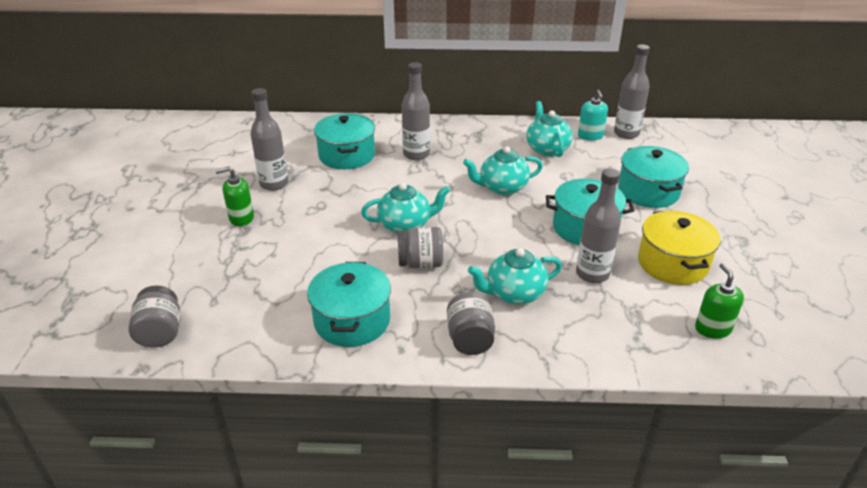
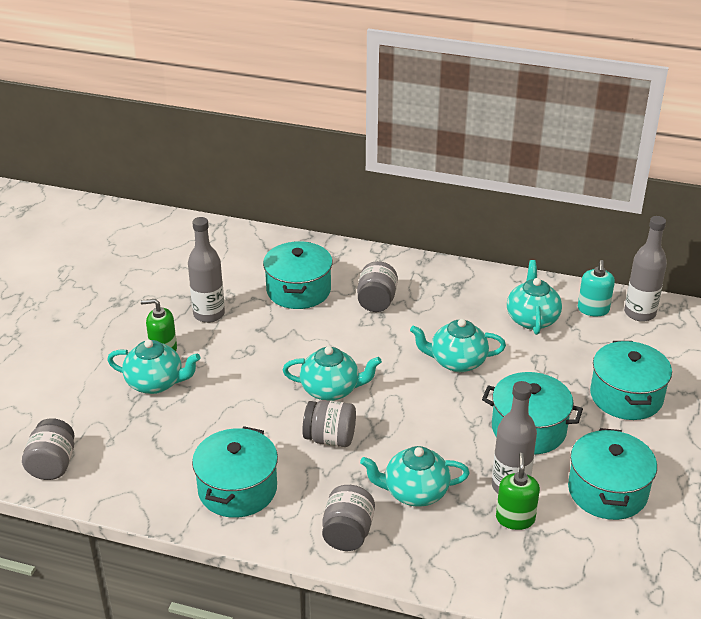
camera: 15 degrees right, 0 degrees up
grey bottle [402,62,430,160] -> grey jar [357,261,398,312]
yellow pot [638,211,721,285] -> turquoise pot [568,428,657,520]
green soap dispenser [695,263,744,339] -> green soap dispenser moved to [496,453,540,530]
none -> turquoise teapot [107,339,200,394]

